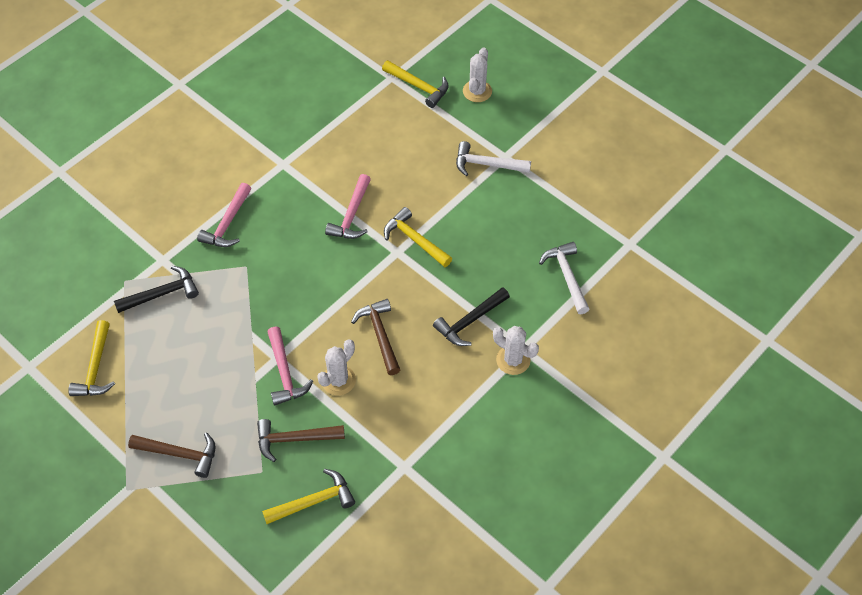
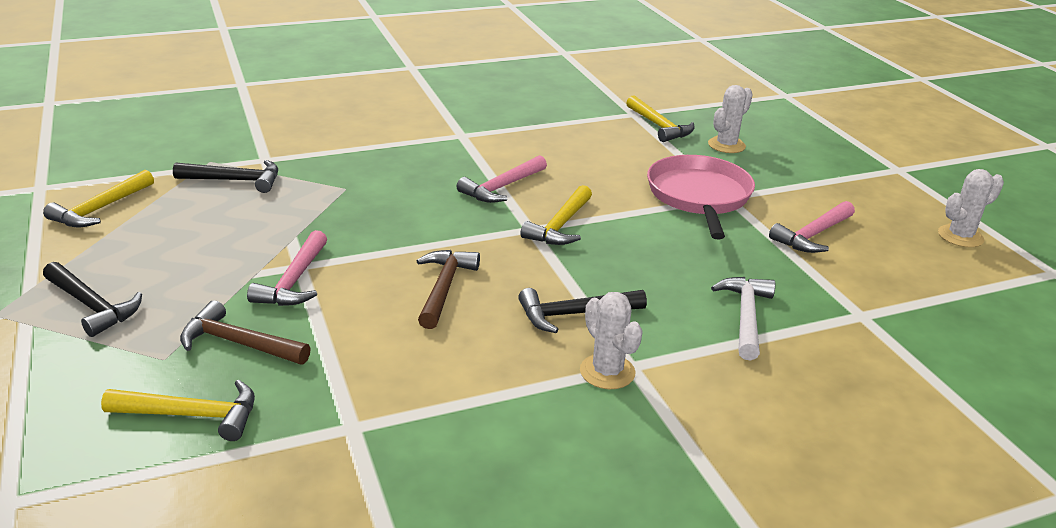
camera: 25 degrees right, 25 degrees down
brown hammer [128,433,216,478] -> black hammer [43,262,142,337]
pink hammer [197,183,251,247] -> pink hammer moved to [769,201,855,253]
white cactus [317,340,356,395] -> white cactus moved to [938,169,1004,248]
yellow hammer [384,207,452,267] -> yellow hammer turned 135 degrees counterclockwise [521,185,592,245]
white hammer [456,141,531,176] -> pink pan [647,155,755,239]

